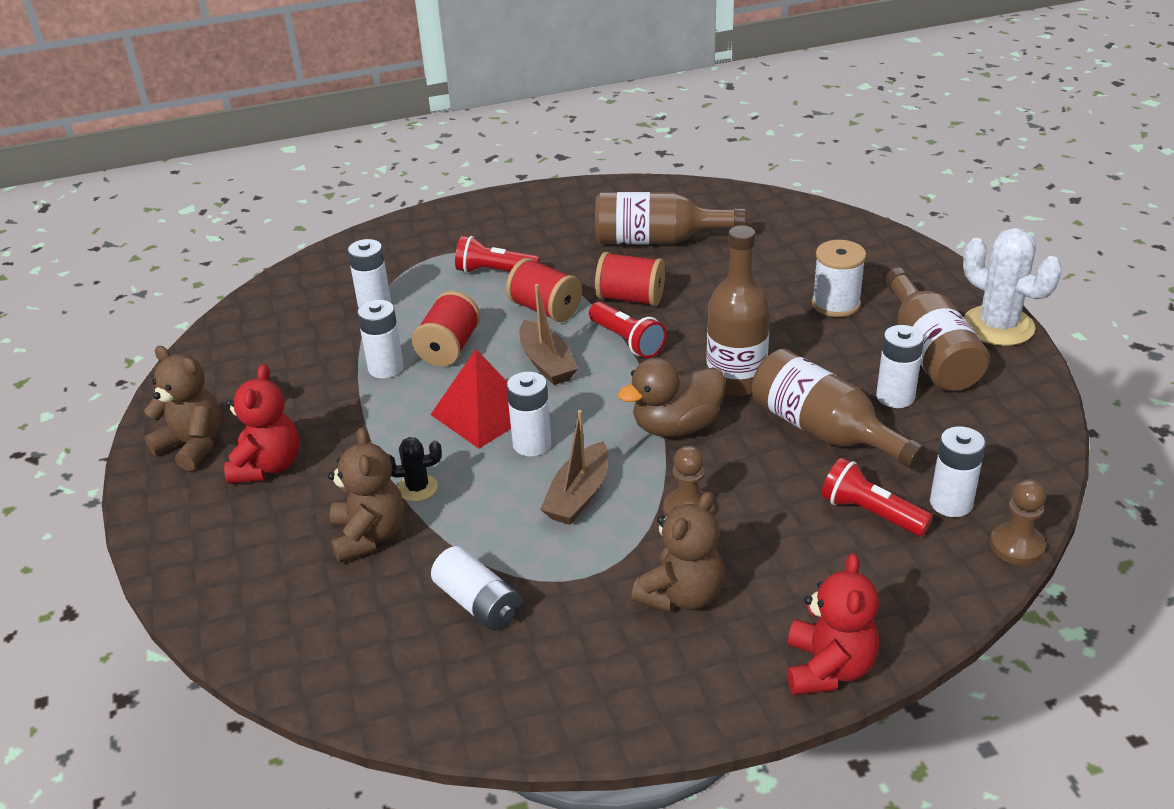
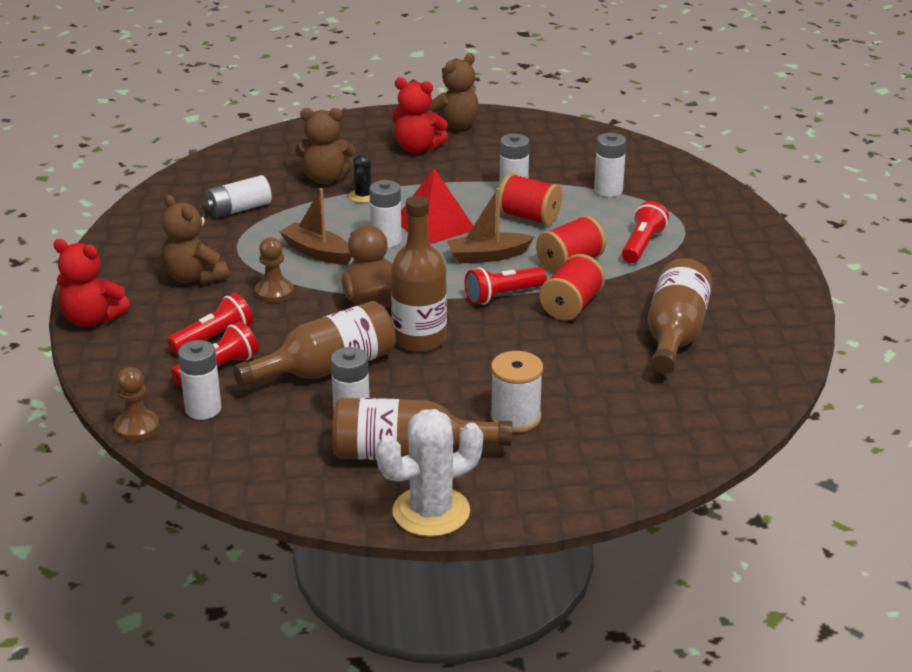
camera: 100 degrees right, 5 degrees down
none -> red flashlight [167,293,253,355]

